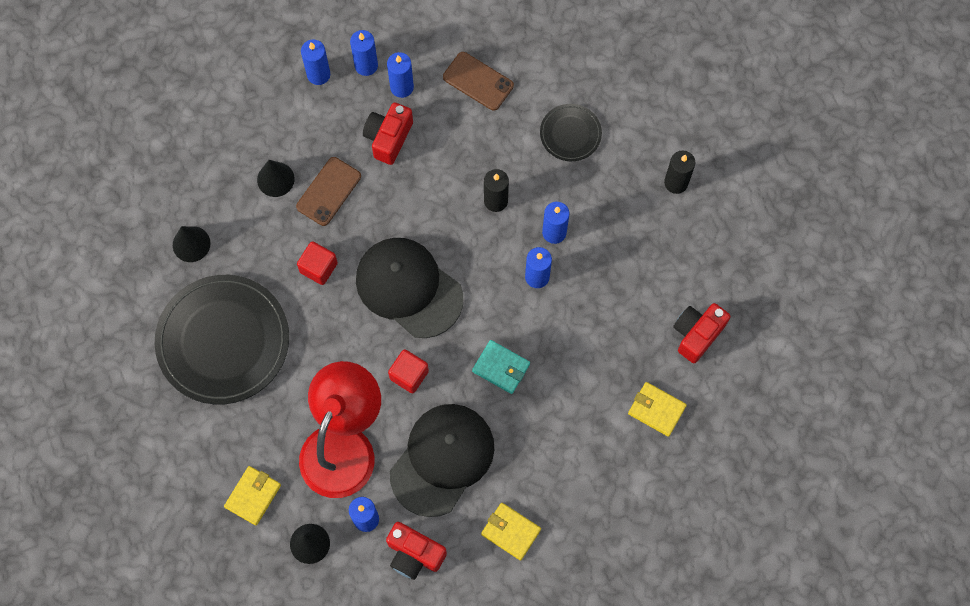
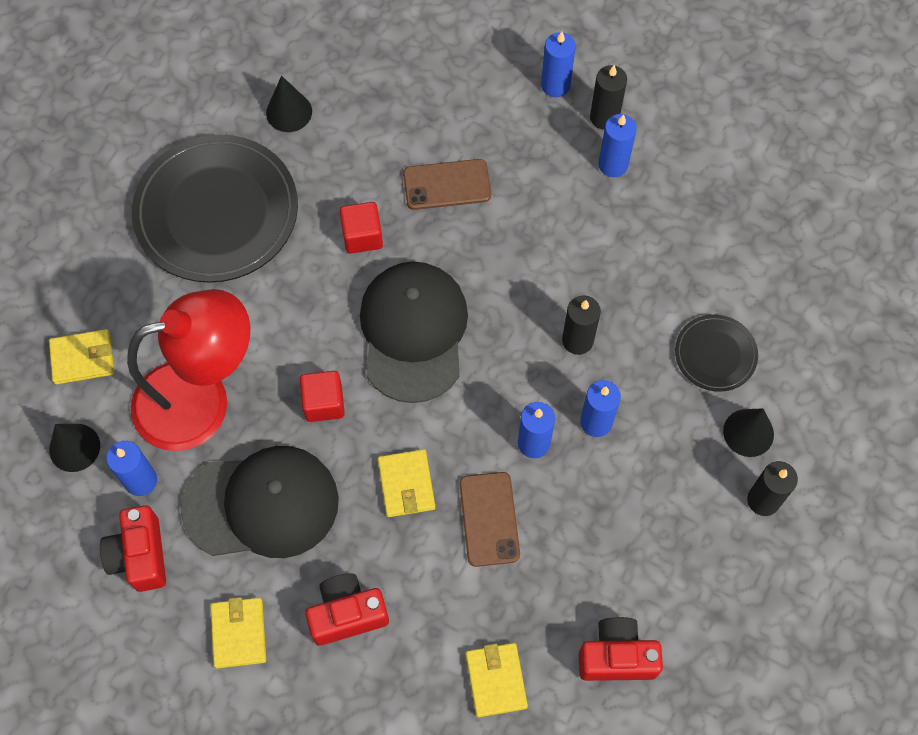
camera: 50 degrees right, 5 degrees down
black cone [257,160,295,197] -> black cone moved to [723,408,774,457]
blue candle [350,30,378,76] -> black candle [590,65,627,130]
red camera [363,102,413,165] -> red camera moved to [305,573,389,646]
brown phone [443,52,514,111] -> brown phone moved to [459,472,520,567]
turquoise wallet [472,340,530,394] -> yellow wallet [378,449,435,517]

